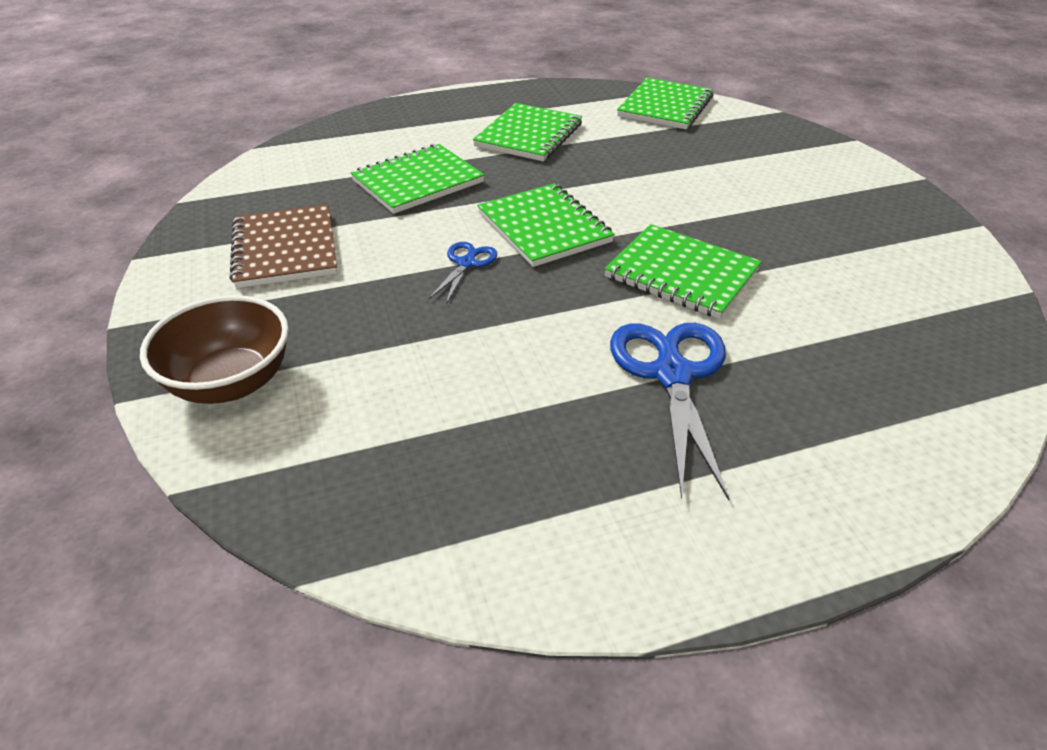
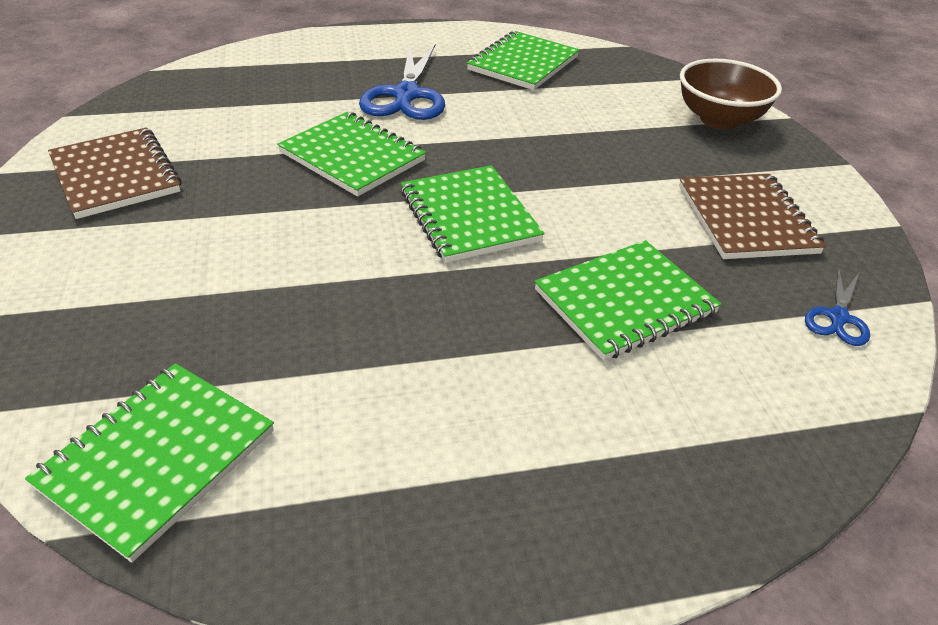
camera: 175 degrees left, 0 degrees up
blue scissors [429,242,497,304] -> blue scissors moved to [805,267,870,346]
green notebook [473,103,582,161] -> green notebook moved to [467,31,580,90]
none -> brown notebook [48,127,181,219]

